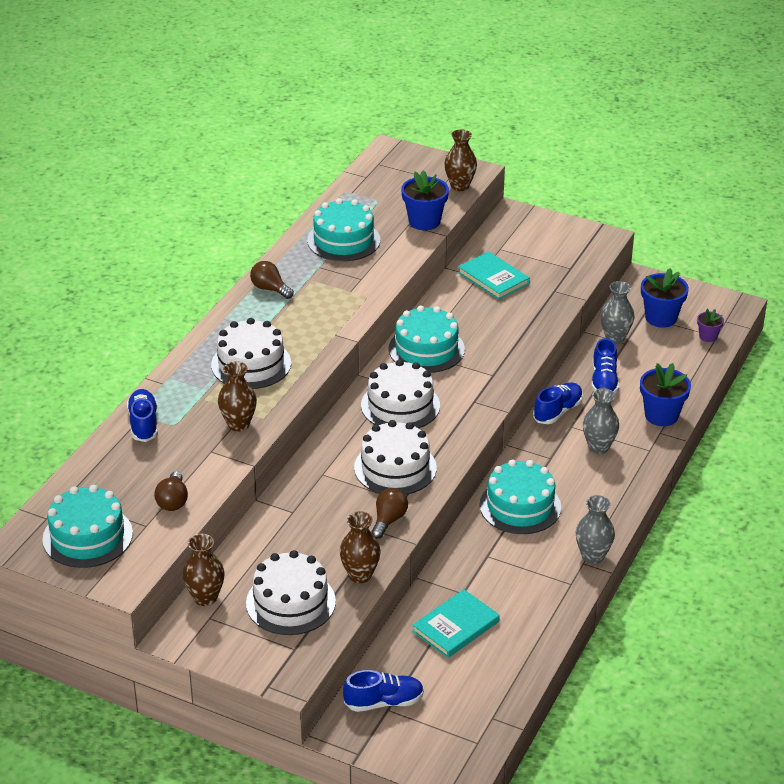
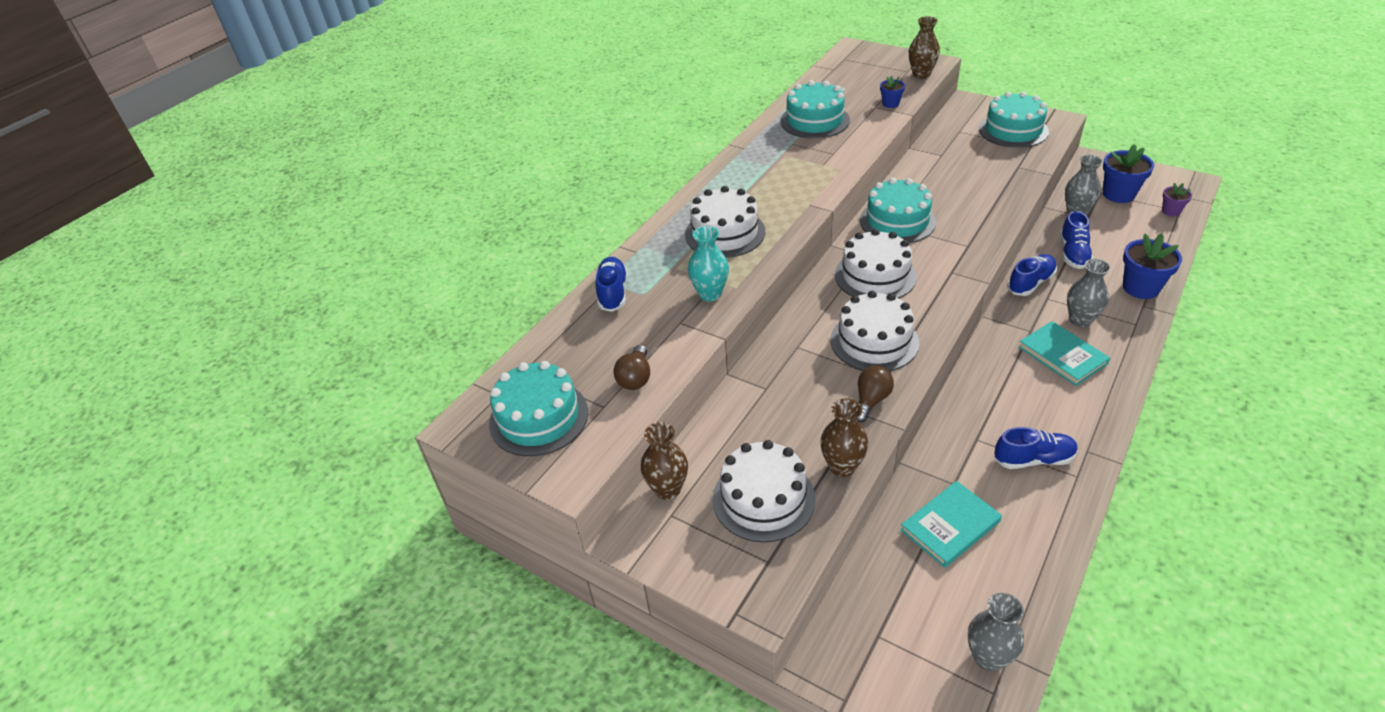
camera: 10 degrees right, 5 degrees up
brown vase [218,361,257,432] -> turquoise vase [688,226,729,302]
brown light bulb [250,261,294,299] -> none
blue shoe [343,670,424,712] -> blue shoe moved to [994,427,1078,469]
blue flower pot [401,170,449,230] -> blue flower pot [880,76,905,108], size x0.56
turquoise book [458,251,530,300] -> turquoise book moved to [1018,321,1110,386]
turquoise cake [480,459,561,534] -> turquoise cake moved to [979,91,1049,148]
grey vase [576,495,615,564] -> grey vase moved to [968,593,1024,672]

